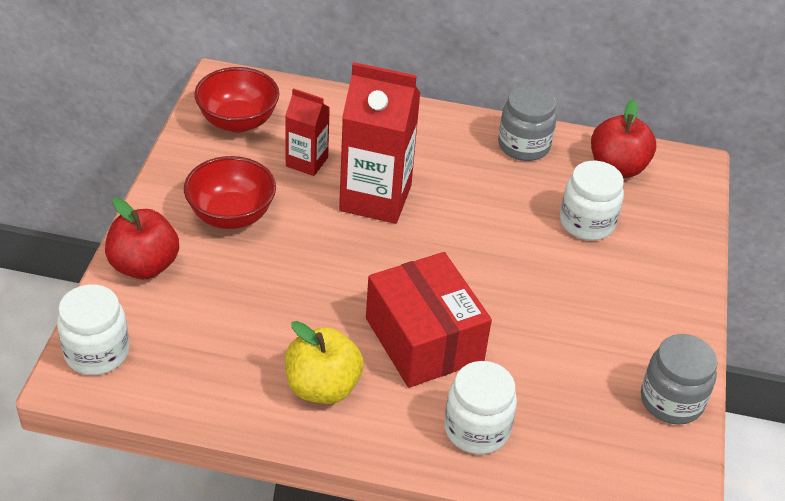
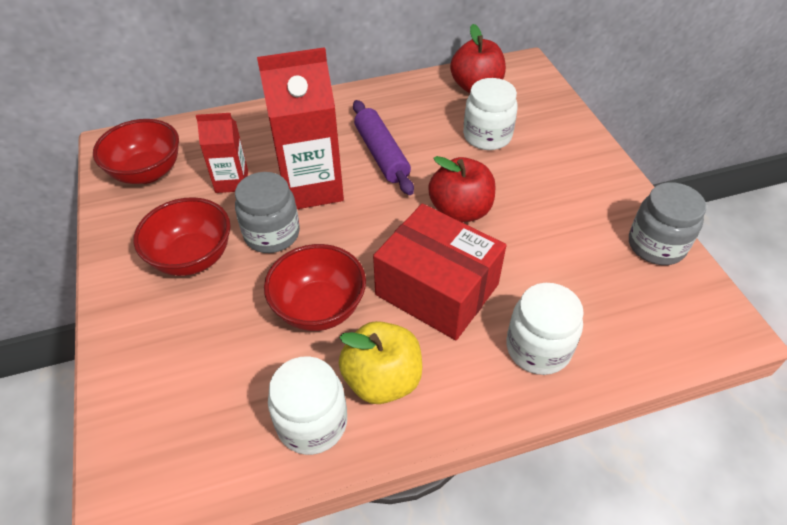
camera: 25 degrees left, 5 degrees up
white jar [57,284,129,375] -> white jar moved to [268,356,347,455]
red apple [105,198,179,279] -> red apple moved to [428,156,495,223]
grey jar [498,86,557,161] -> grey jar moved to [235,172,300,253]
none -> red bowl [264,244,366,331]
none -> purple rolling pin [353,100,414,195]

